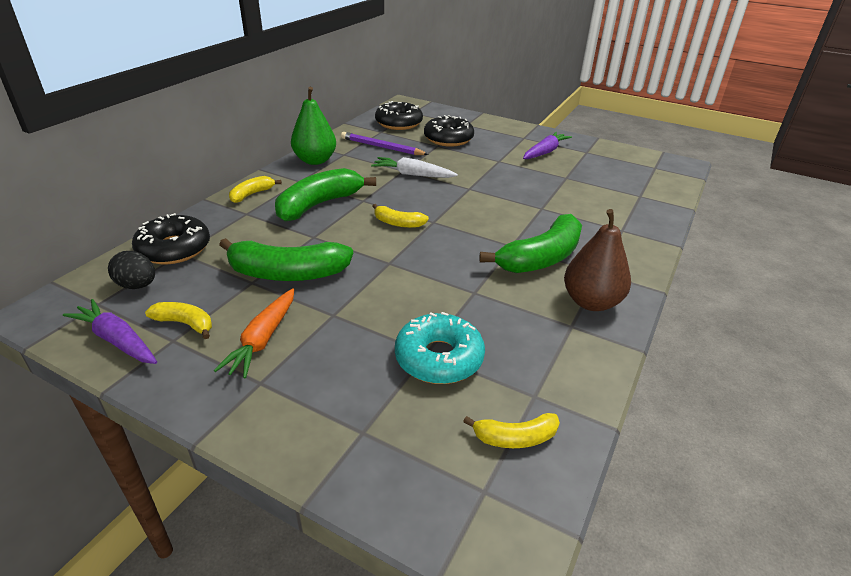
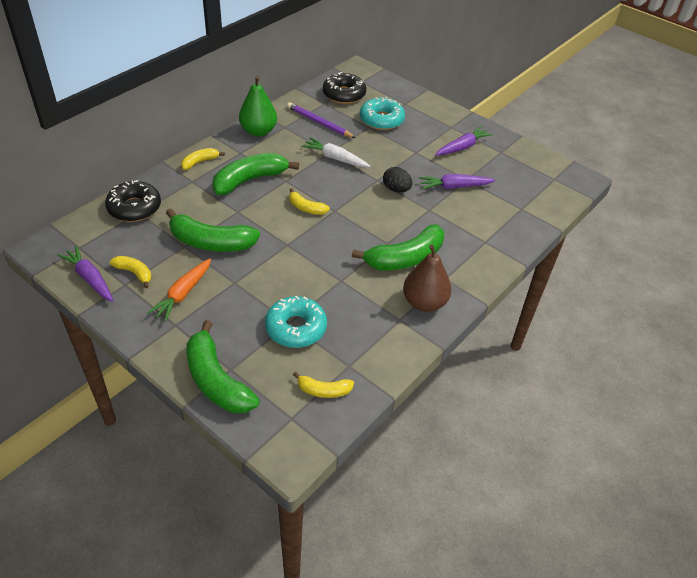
camera: 10 degrees right, 10 degrees up
black egg [108,251,155,289] -> black egg moved to [383,167,412,193]
black donut [424,115,474,147] -> turquoise donut [360,97,405,130]
none -> green banana [186,320,260,413]
none -> purple carrot [419,174,495,189]

